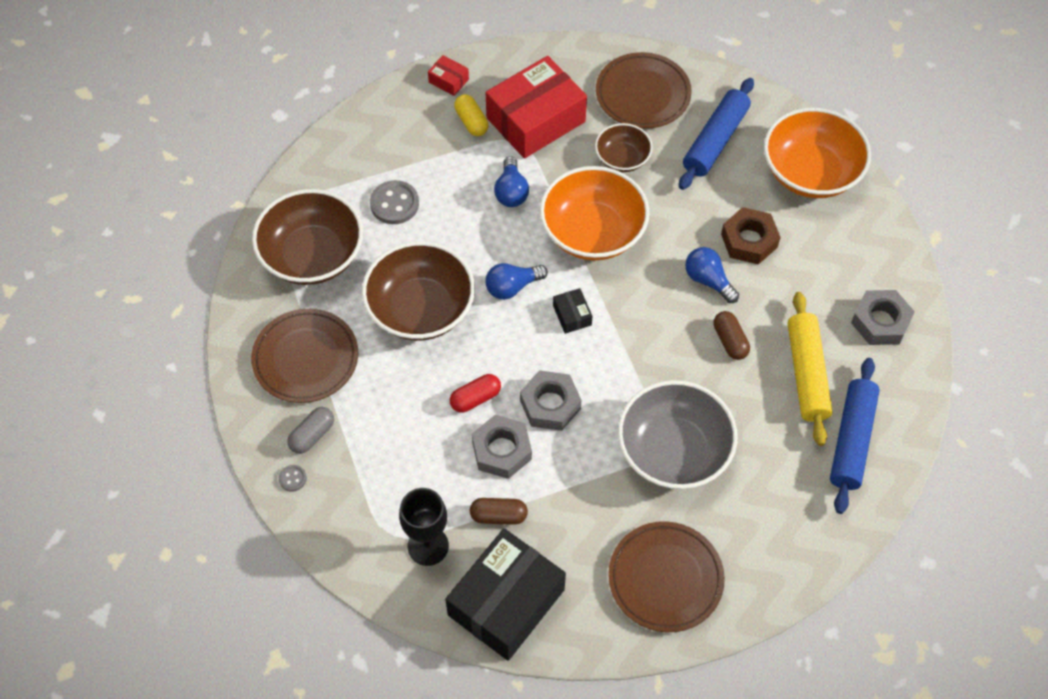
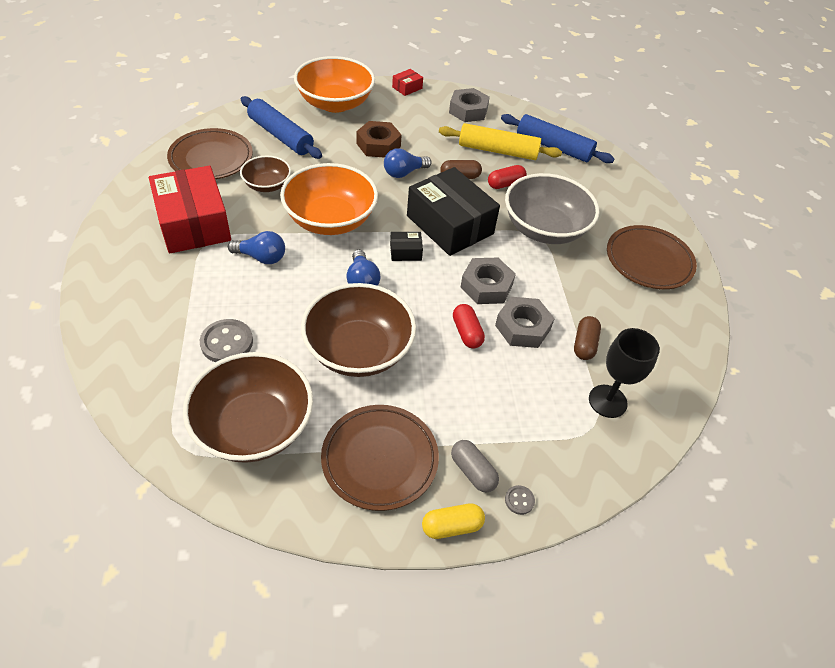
camera: 80 degrees left, 10 degrees down
red box [428,55,469,96] -> red box moved to [392,69,423,96]
black box [445,528,566,661] -> black box moved to [407,167,500,256]
yellow capsule [454,95,488,136] -> yellow capsule moved to [422,504,485,539]
none -> red capsule [488,165,527,189]

